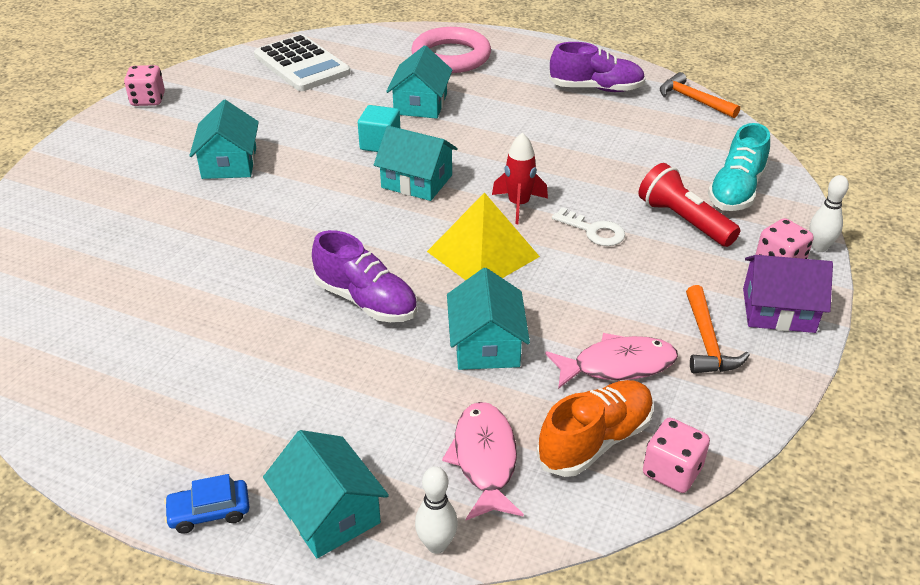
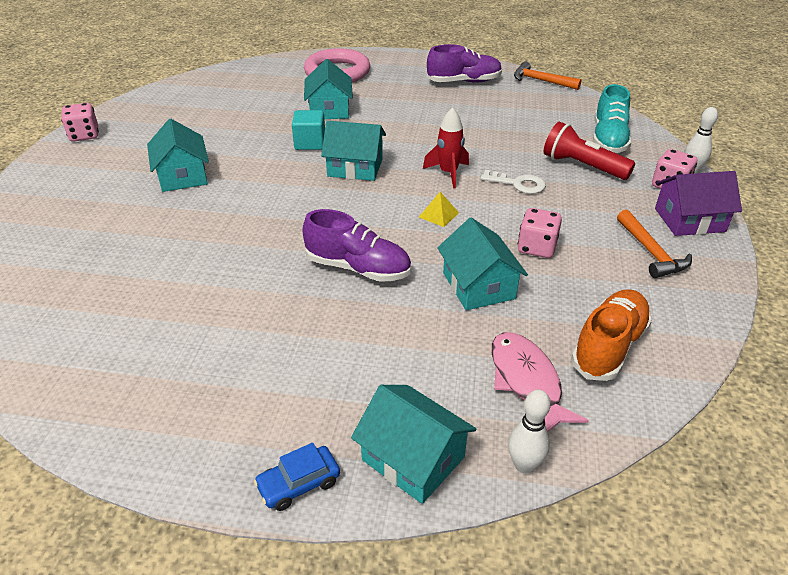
camera: 15 degrees left, 0 degrees up
white calculator [254,34,350,91] -> none
yellow pyramid [427,192,540,280] -> yellow pyramid [419,192,459,227], size x0.43
pink fish [545,333,678,389] -> none
pink dice [643,418,710,493] -> pink dice moved to [518,208,562,258]

